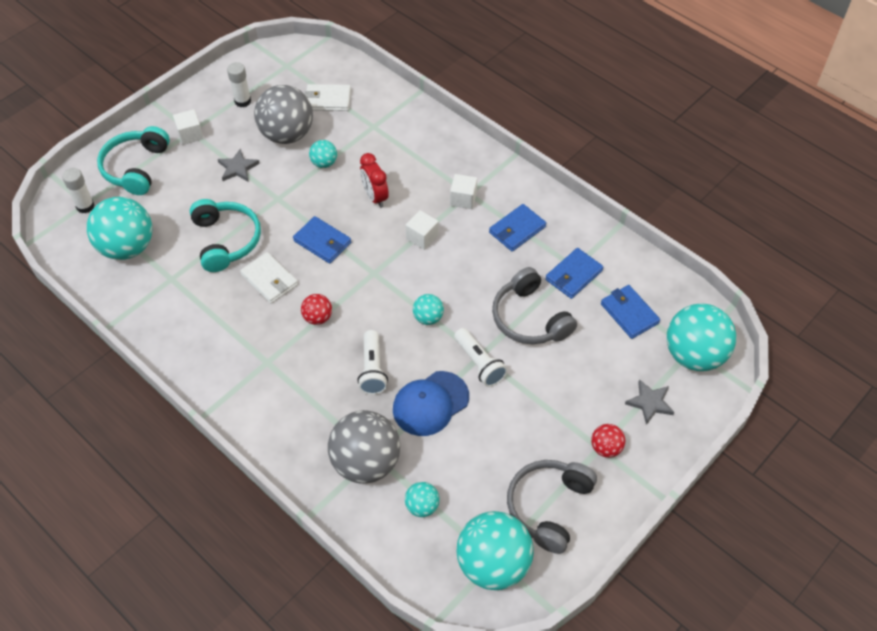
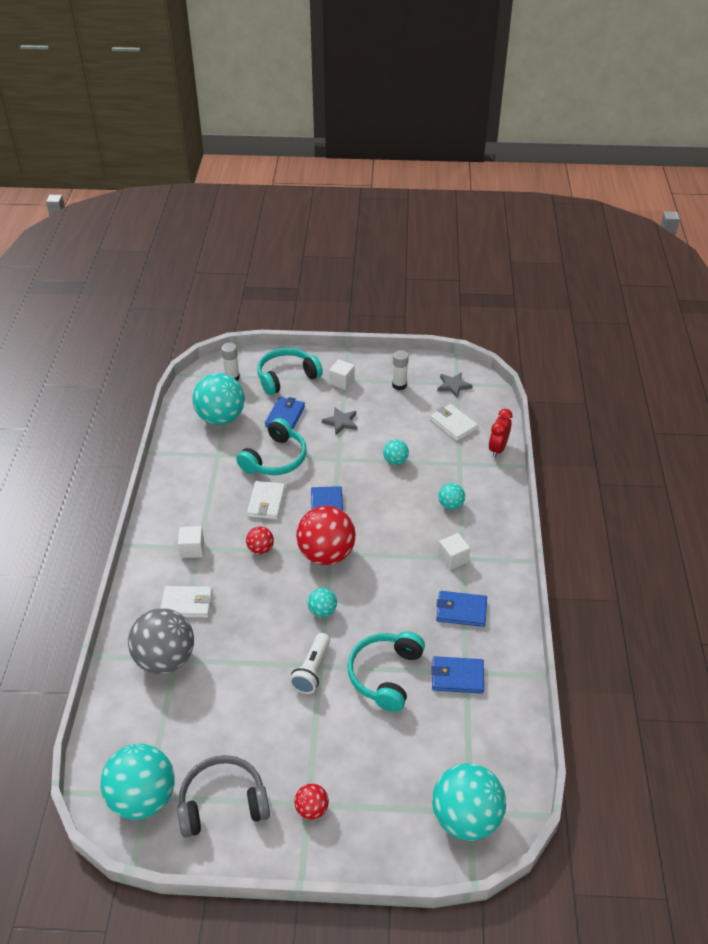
camera: 50 degrees right, 10 degrees down
grey ball [254,85,313,144] -> none
white flashlight [357,330,388,395] -> none
red clock [360,153,389,208] -> red clock moved to [489,409,512,458]
blue cap [393,371,469,436] -> none
white cube [405,210,439,250] -> white cube moved to [178,526,204,558]
turquoise ball [405,482,440,517] -> turquoise ball moved to [438,483,465,510]
grey headphones [492,267,577,344] -> turquoise headphones [347,631,425,712]
blue wallet [601,285,660,339] -> blue wallet moved to [265,397,305,429]
grey star [625,379,675,425] -> grey star moved to [437,372,473,398]
none -> white wallet [161,586,213,618]
none -> red ball [296,506,356,565]

